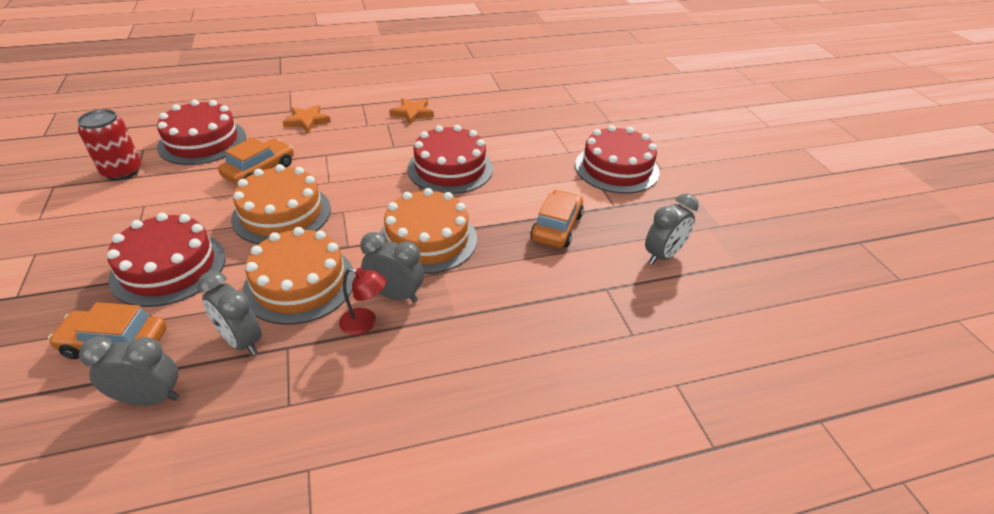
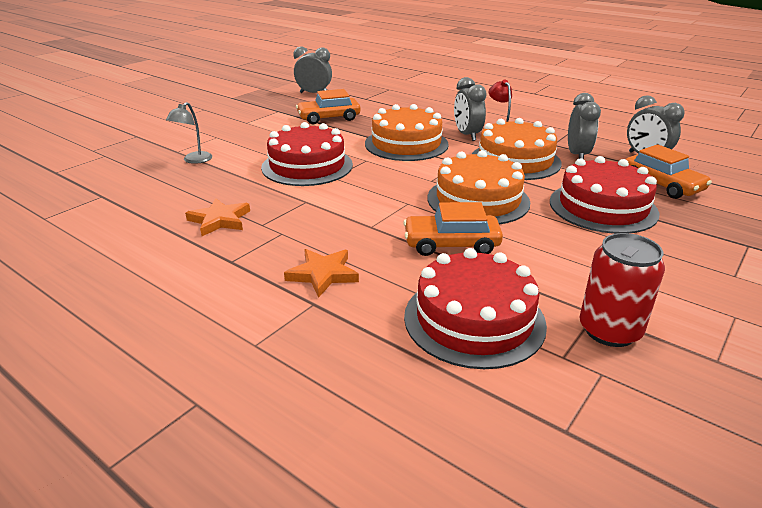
camera: 125 degrees left, 10 degrees down
red cake [575,125,660,194] -> none
none -> grey lamp [166,102,212,164]

